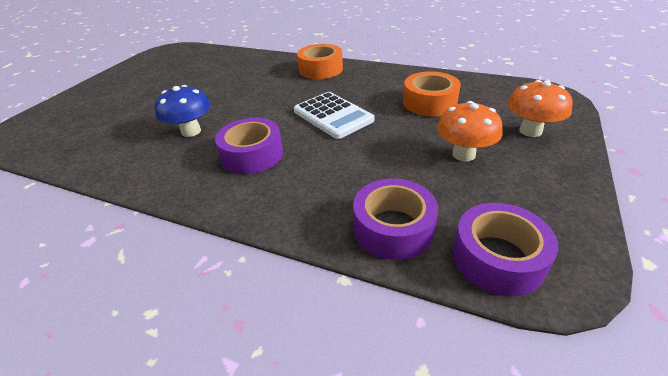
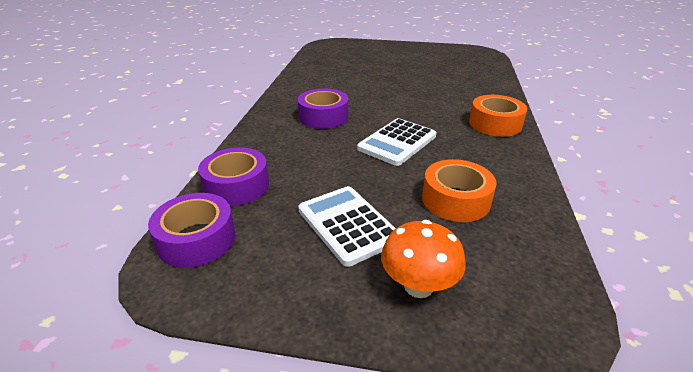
camera: 75 degrees right, 5 degrees down
blue mushroom [155,85,211,137] -> none
orange mushroom [437,101,503,161] -> white calculator [298,186,396,267]

